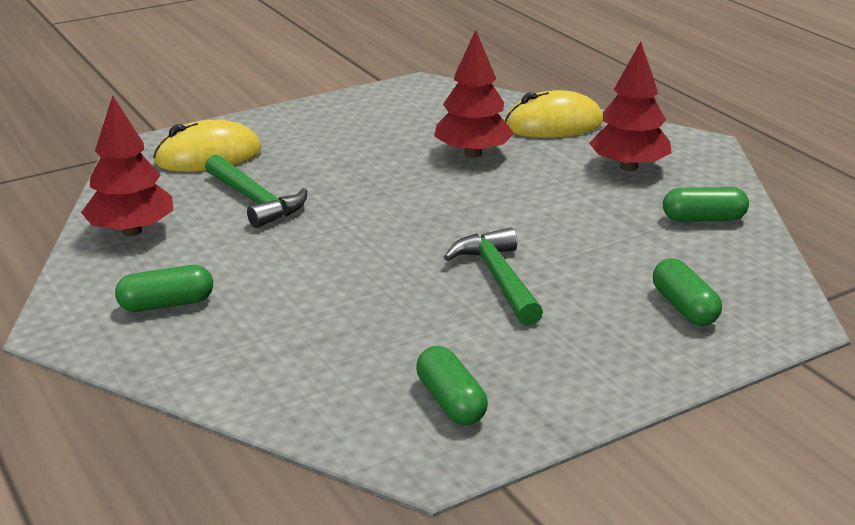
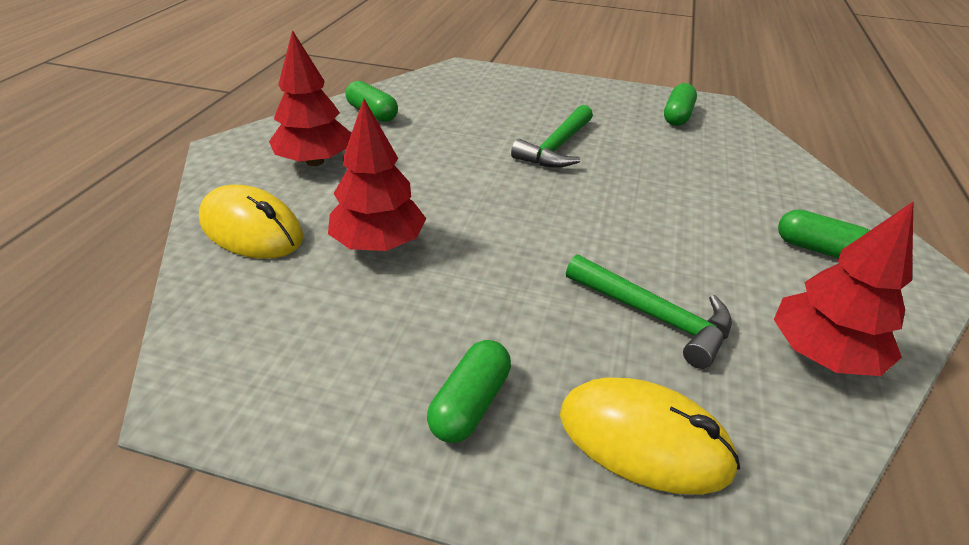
camera: 135 degrees left, 10 degrees up
green hammer [205,154,307,228] -> green hammer turned 120 degrees clockwise [566,254,732,369]
green capsule [653,259,722,326] -> green capsule moved to [427,340,511,443]

